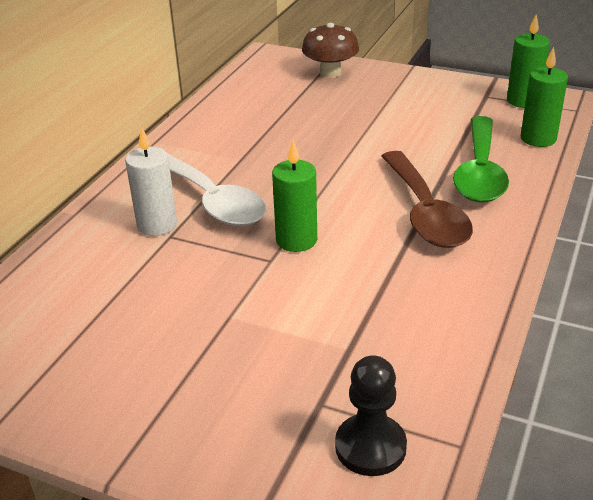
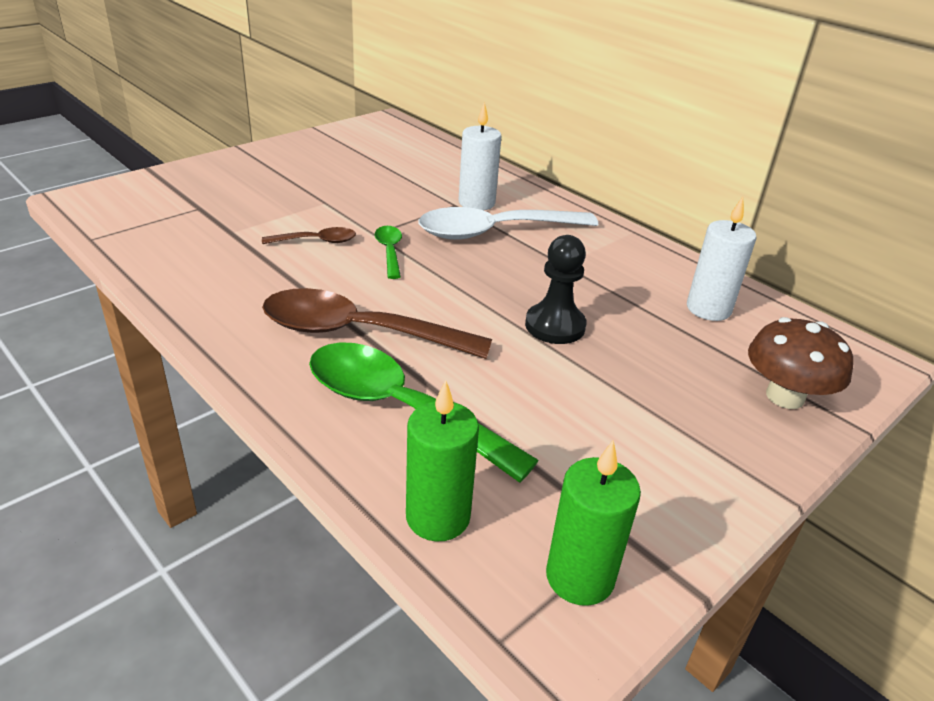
camera: 110 degrees right, 0 degrees up
green candle [272,141,317,252] -> green spoon [375,226,402,279]
black pawn [335,355,407,476] -> black pawn moved to [525,235,586,344]
none -> brown spoon [262,227,356,244]
none -> white candle [687,197,757,321]

